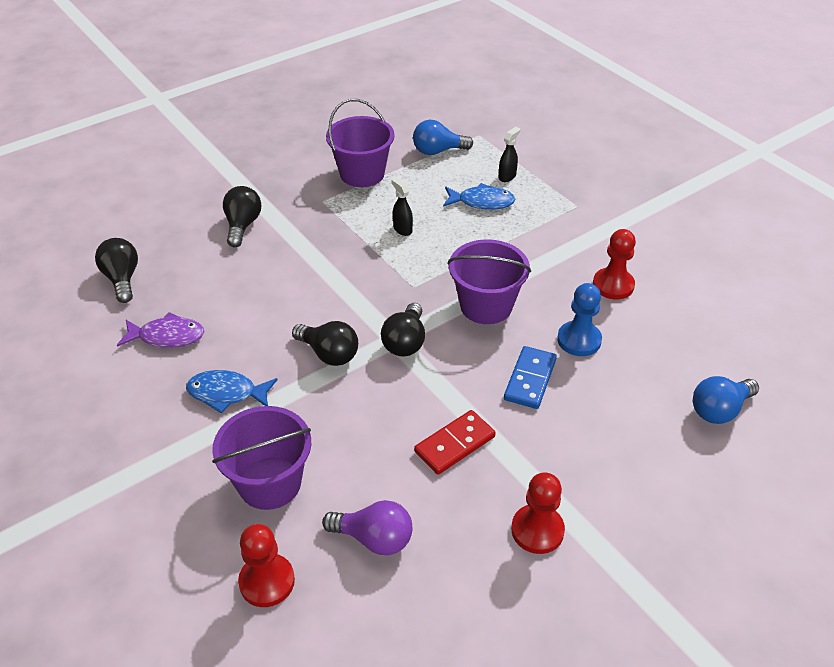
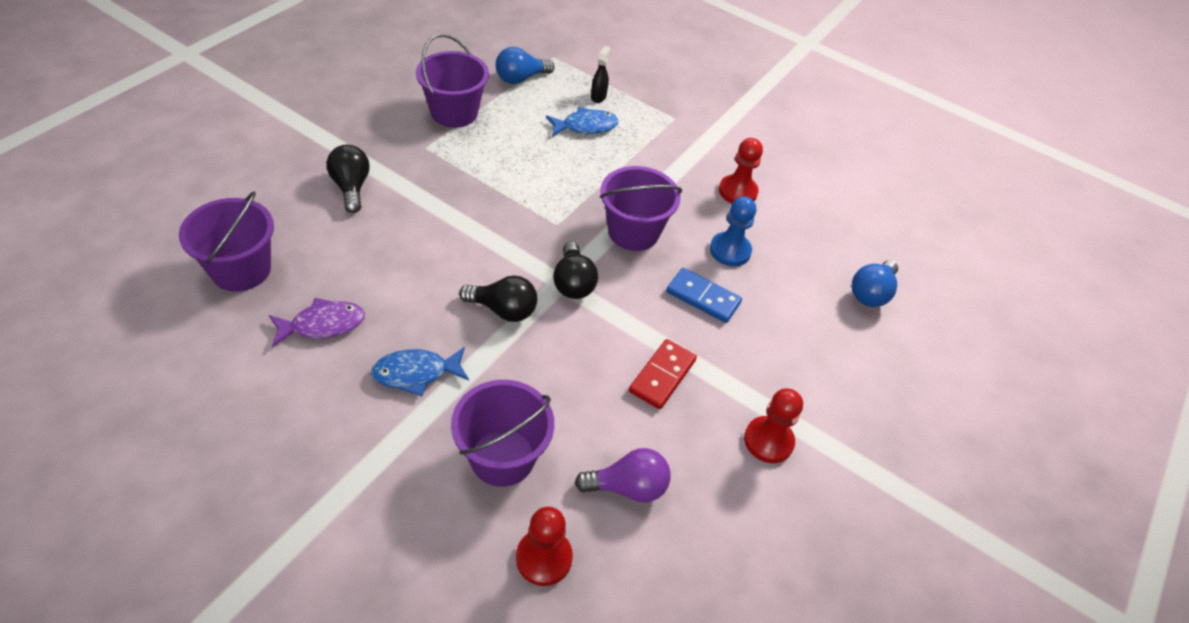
camera: 25 degrees left, 5 degrees up
black light bulb [95,238,138,303] -> purple bucket [179,192,274,292]
black spray bottle [391,178,413,236] -> none
blue domino [504,346,557,409] -> blue domino turned 60 degrees counterclockwise [666,268,742,323]

